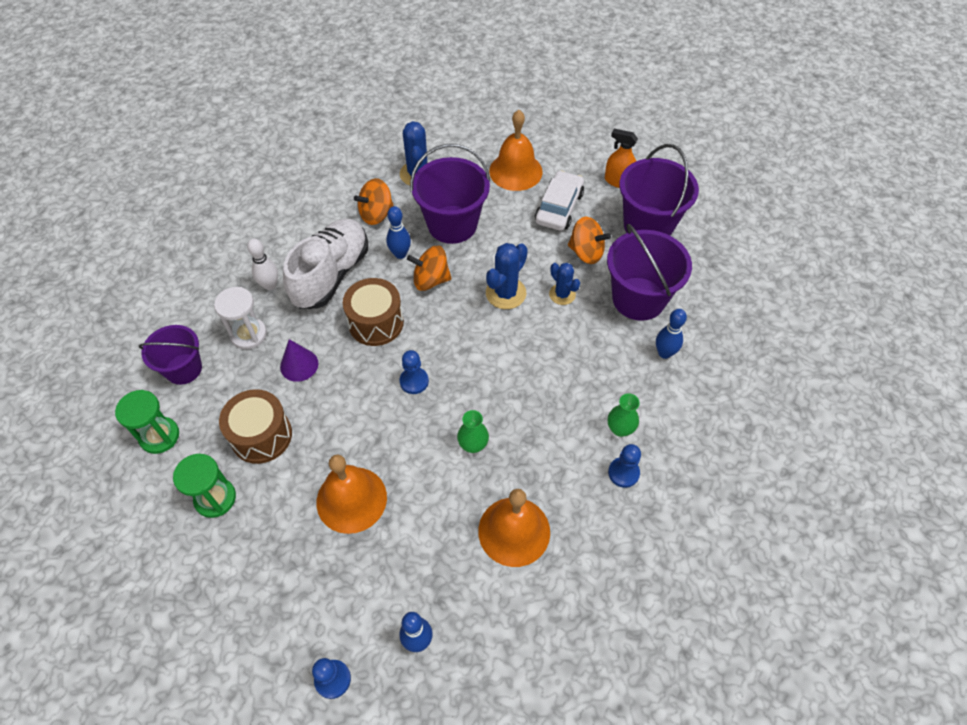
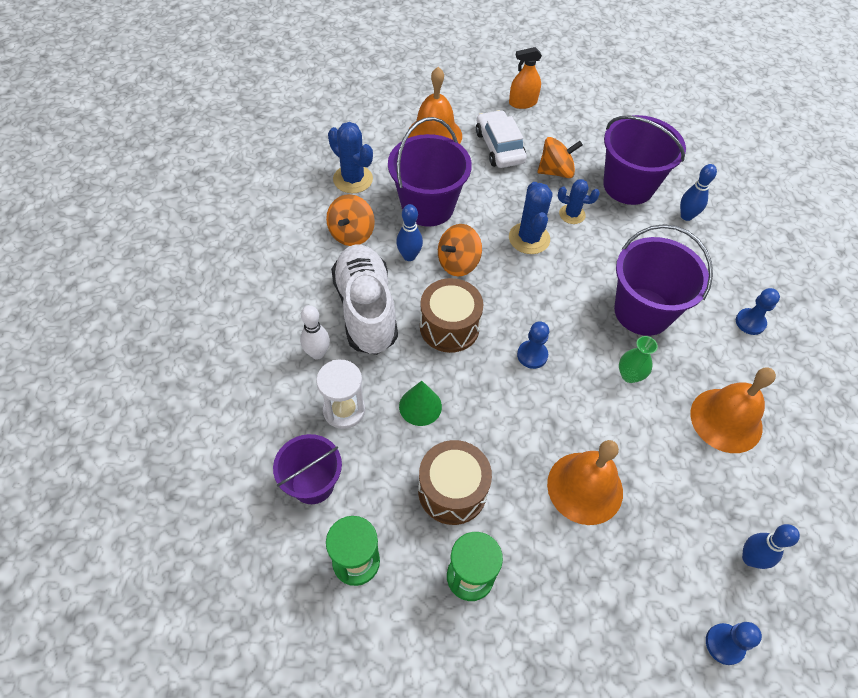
camera: 40 degrees left, 0 degrees up
purple cone [280,339,318,382] -> green cone [399,381,442,426]
green vase [608,393,640,437] -> none
purple bucket [619,144,699,236] -> purple bucket moved to [614,224,713,336]

